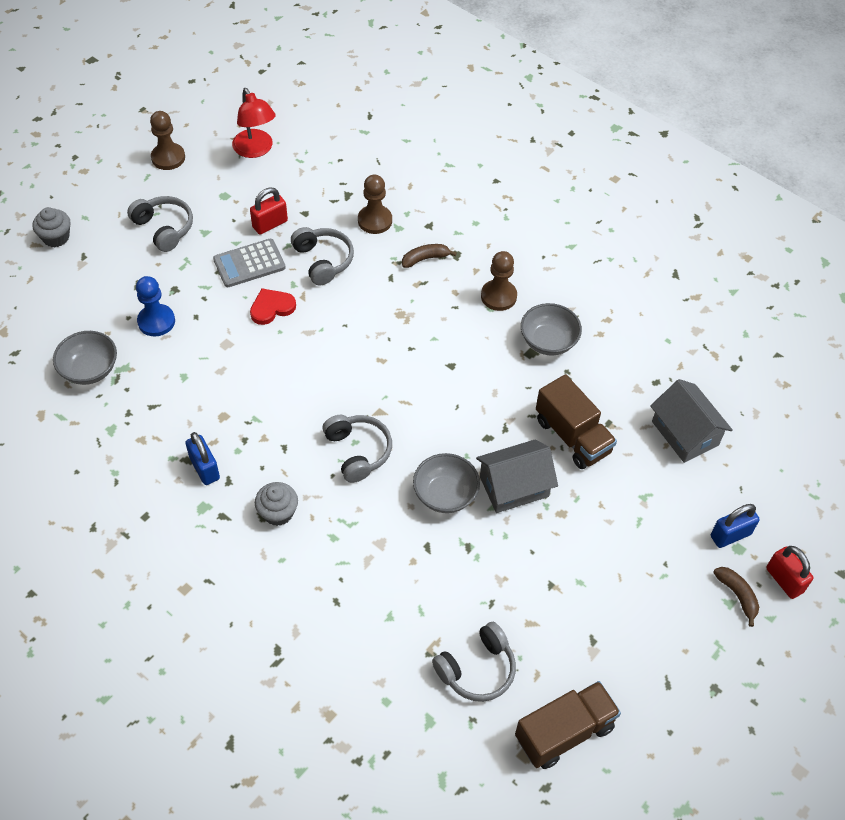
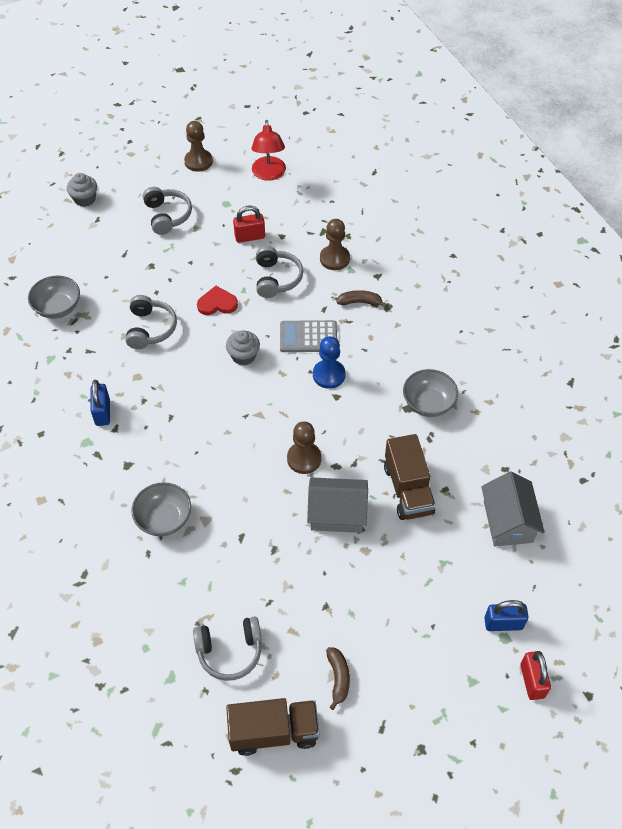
camera: 25 degrees right, 0 degrees up
blue pawn [136,276,175,336] -> blue pawn moved to [313,336,345,389]
grey calculator [213,239,286,287] -> grey calculator moved to [280,320,337,352]
grey cupcake [255,482,298,526] -> grey cupcake moved to [226,330,260,366]
grey headphones [323,415,392,483] -> grey headphones moved to [126,295,177,349]
grey bowl [413,453,480,513] -> grey bowl moved to [132,482,191,536]
brown pawn [481,251,517,311] -> brown pawn moved to [287,421,322,474]
brown banana [713,567,759,627] -> brown banana moved to [326,647,350,710]

